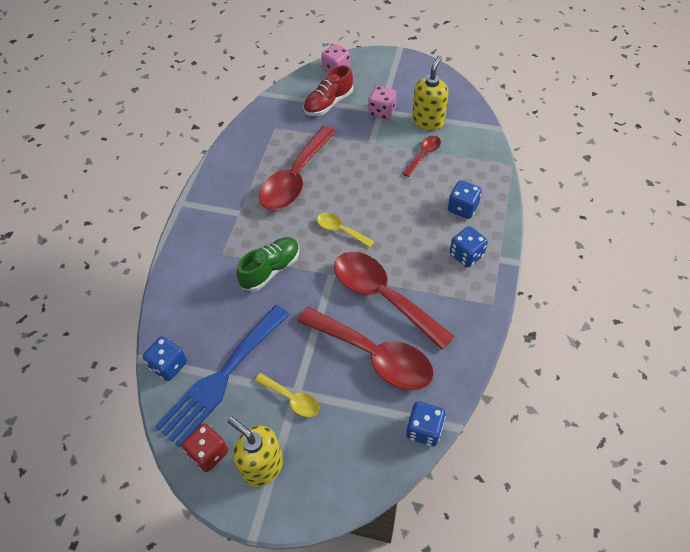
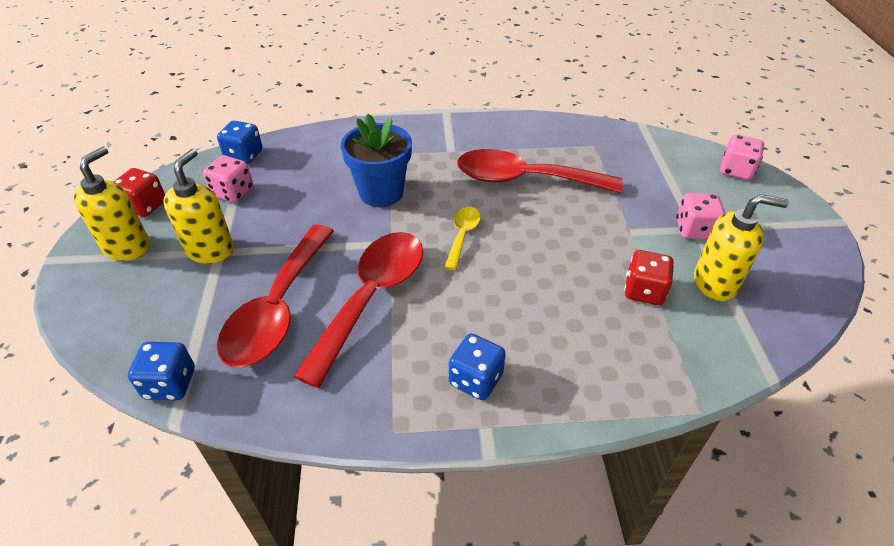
camera: 70 degrees right, 10 degrees down
blue fork [155,305,290,448] -> pink dice [203,155,253,203]
green shoe [237,238,300,291] -> blue flower pot [341,114,412,207]
yellow spoon [255,373,319,417] -> yellow soap dispenser [163,149,234,264]
red shoe [303,65,353,116] -> none
red spoon [402,136,441,177] -> red dice [624,250,674,305]
blue dice [448,180,482,219] -> none

